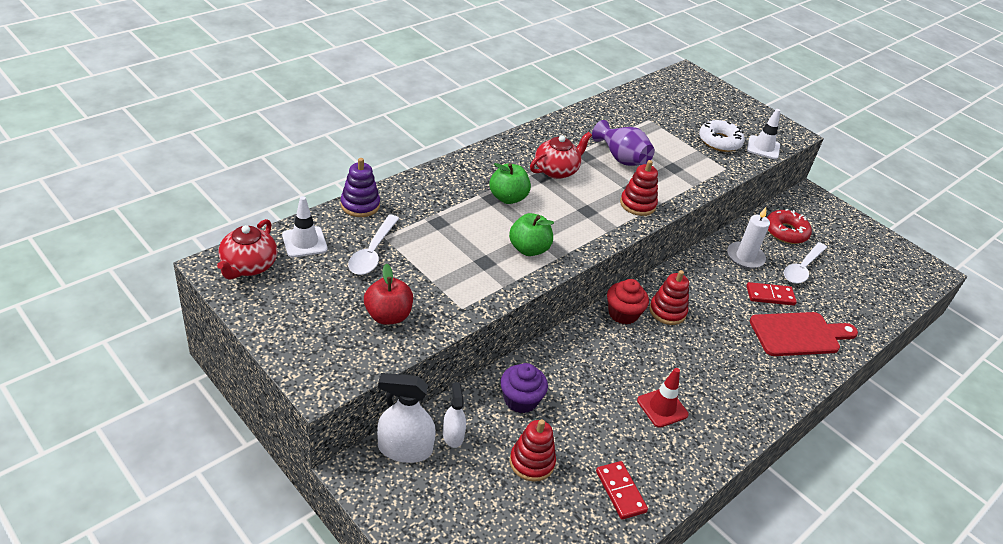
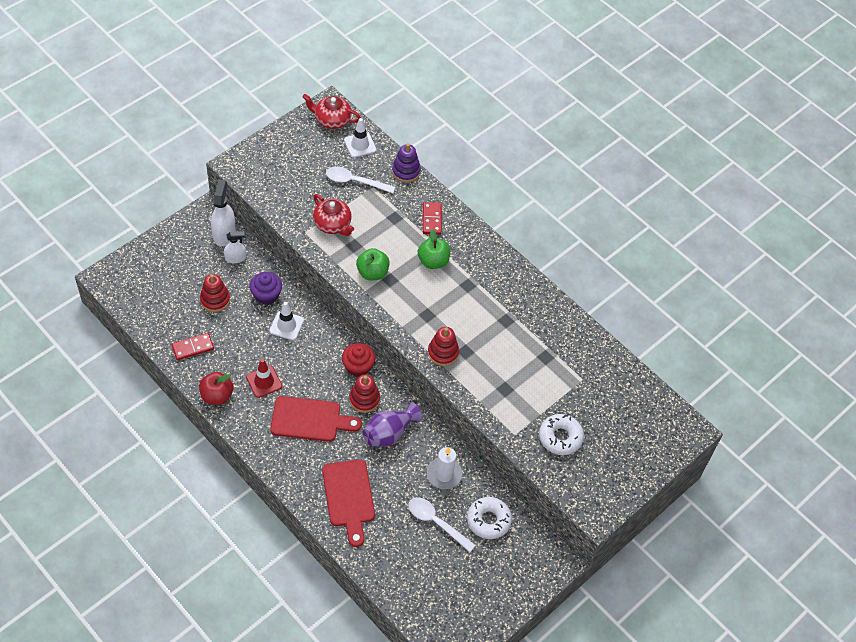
camera: 90 degrees right, 15 degrees up
red apple [364,264,413,325] -> red apple moved to [199,372,233,405]
red teapot [530,132,592,179] -> red teapot moved to [313,194,354,236]
purple vase [592,120,654,166] -> purple vase moved to [363,402,422,446]
red domino [746,282,797,305] -> red domino moved to [423,202,442,235]
white traffic cone [747,109,780,159] -> white traffic cone moved to [269,302,304,340]
red donut [767,209,812,244] -> white donut [467,497,512,539]
none -> red cutting board [270,396,362,442]

